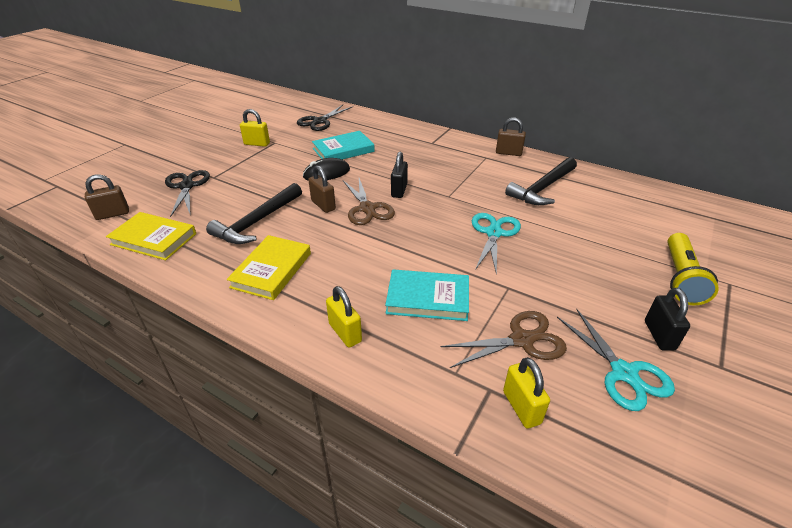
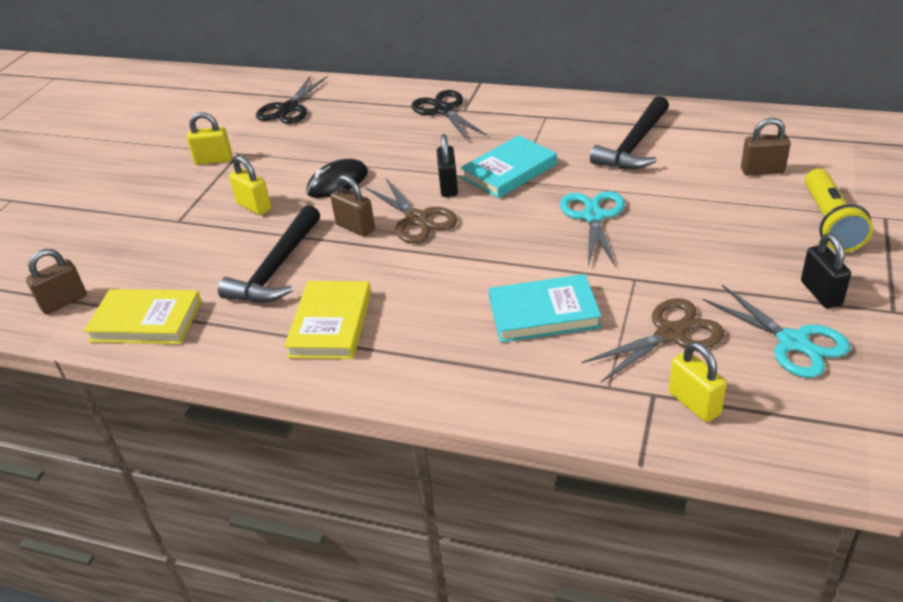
camera: 10 degrees left, 0 degrees up
black scissors [165,170,210,217] -> black scissors moved to [411,90,487,140]
turquoise book [312,131,375,159] -> turquoise book moved to [461,135,557,198]
yellow padlock [326,286,362,348] -> yellow padlock moved to [229,156,271,215]
brown padlock [496,117,526,156] -> brown padlock moved to [741,118,791,176]

